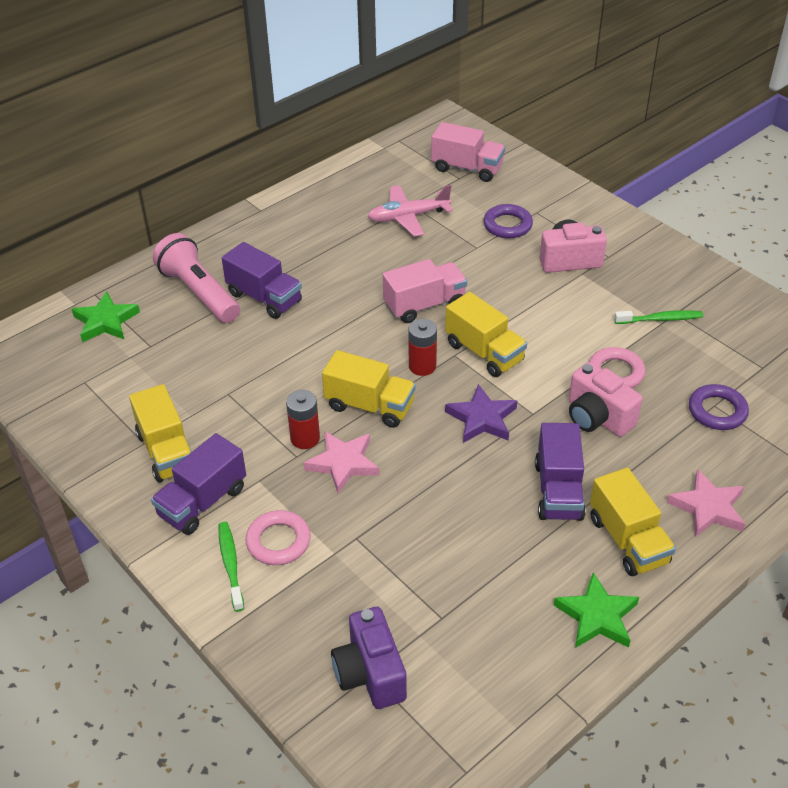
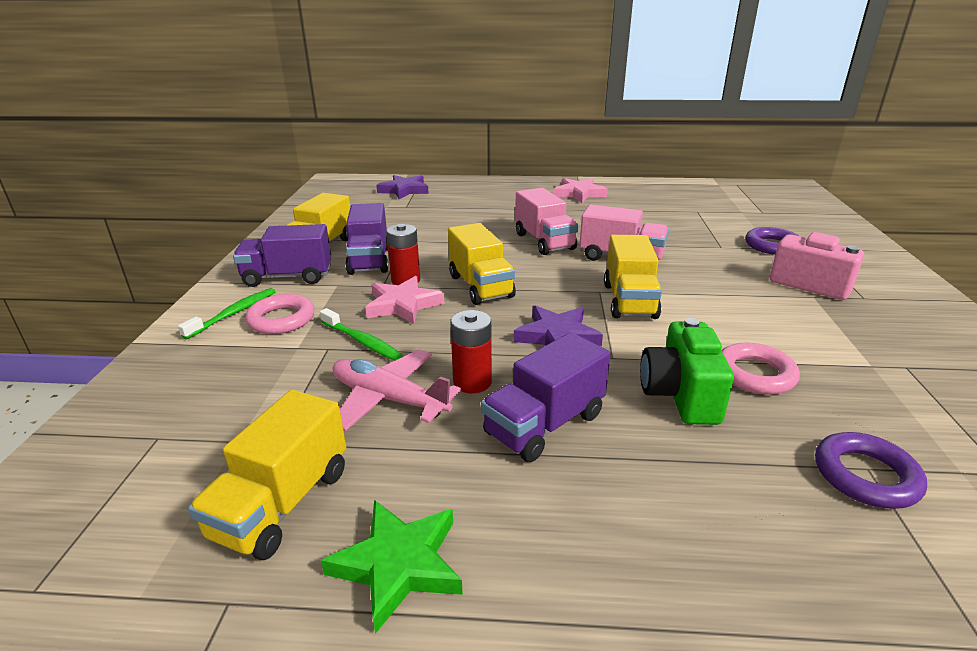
camera: 45 degrees right, 15 degrees down
green star [72,292,140,342] -> purple star [376,175,429,199]
pink flashlight [153,233,240,323] -> none
purple truck [222,242,302,319] -> purple truck moved to [345,203,389,275]
purple camera [331,607,407,709] -> none
pink plane [368,185,453,237] -> pink plane moved to [333,349,461,431]
red battery [409,319,437,376] -> red battery moved to [450,310,492,393]
pink truck [431,122,505,182] -> pink truck moved to [515,188,578,255]
pink camera [569,362,642,437] -> green camera [640,318,734,425]
yellow truck [590,468,676,576] -> yellow truck moved to [188,390,346,560]
green toothbrush [614,310,703,324] -> green toothbrush moved to [320,308,403,361]
pink star [666,469,746,537] -> pink star moved to [554,178,608,203]

